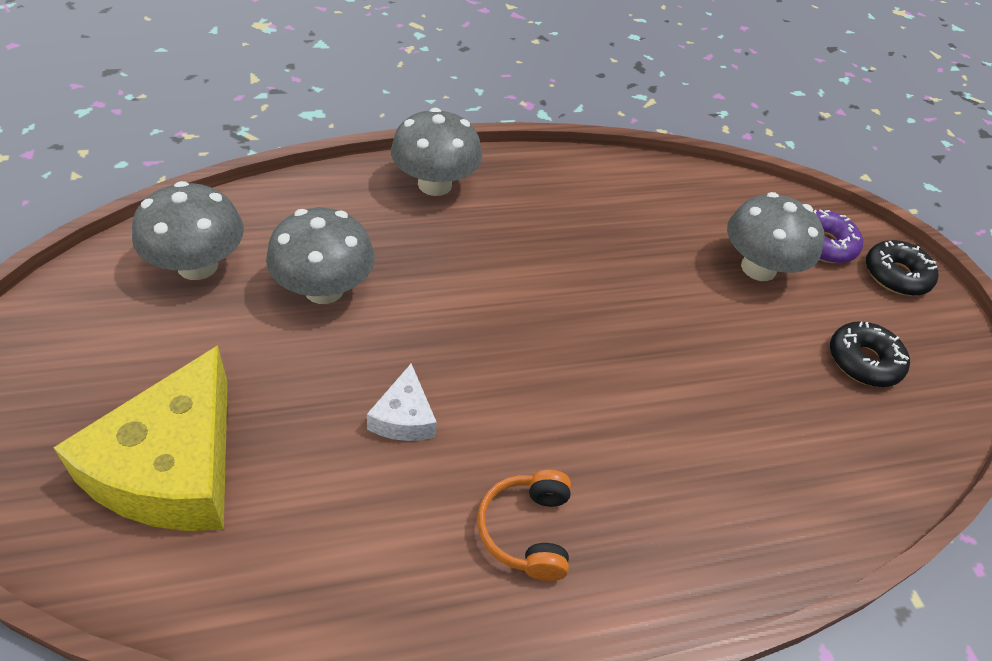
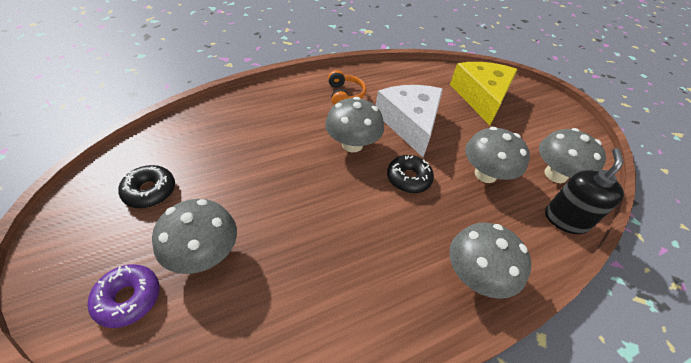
camera: 170 degrees right, 0 degrees up
white cheese [367,363,437,441] -> white cheese [375,85,443,157], size x2.15
black donut [866,240,939,296] -> black donut moved to [387,155,434,193]
none -> grey mushroom [325,97,384,152]
none -> black soap dispenser [545,148,624,234]

